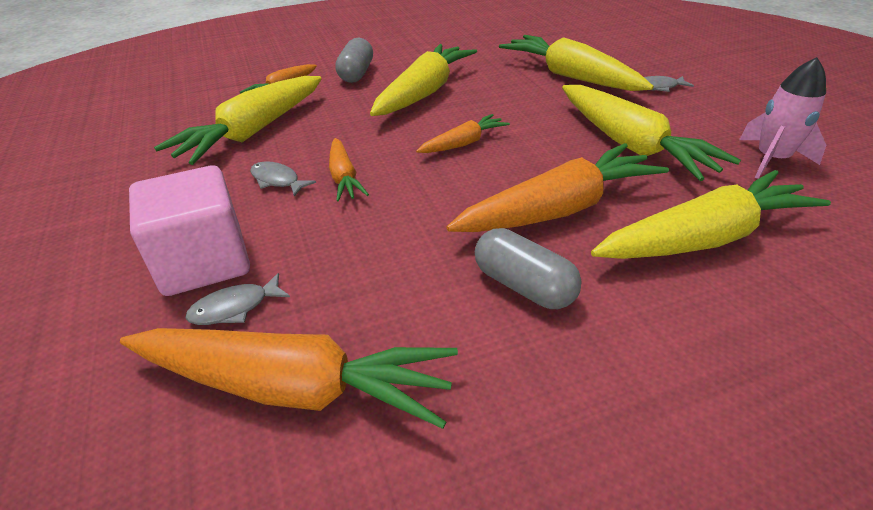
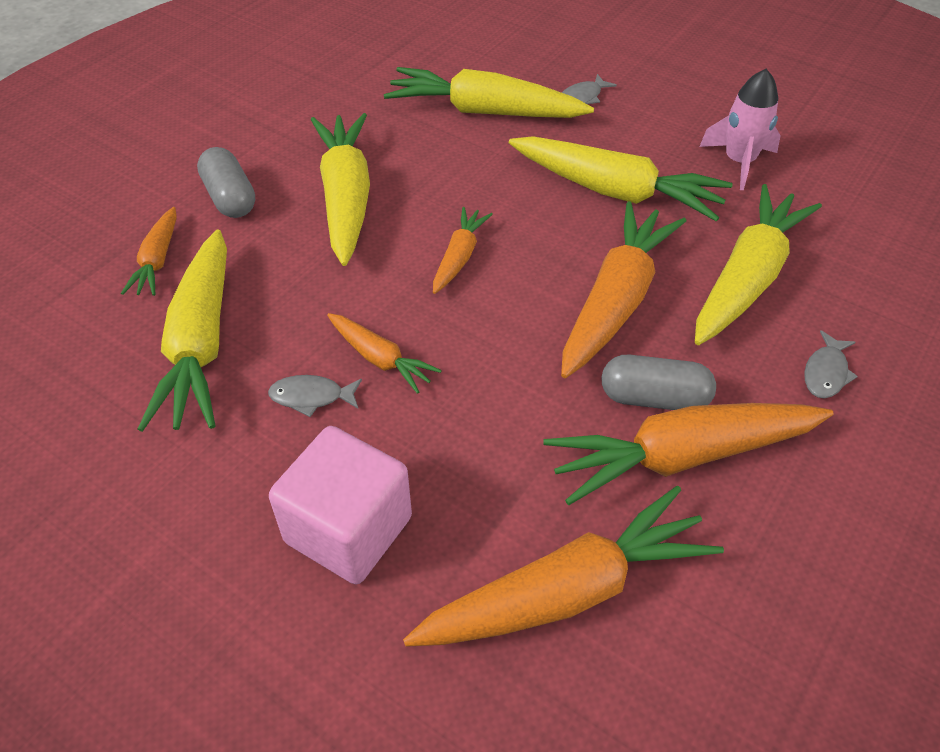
camera: 35 degrees left, 10 degrees up
grey fish [185,273,290,325] -> grey fish moved to [804,330,858,398]
none -> orange carrot [543,403,834,505]

